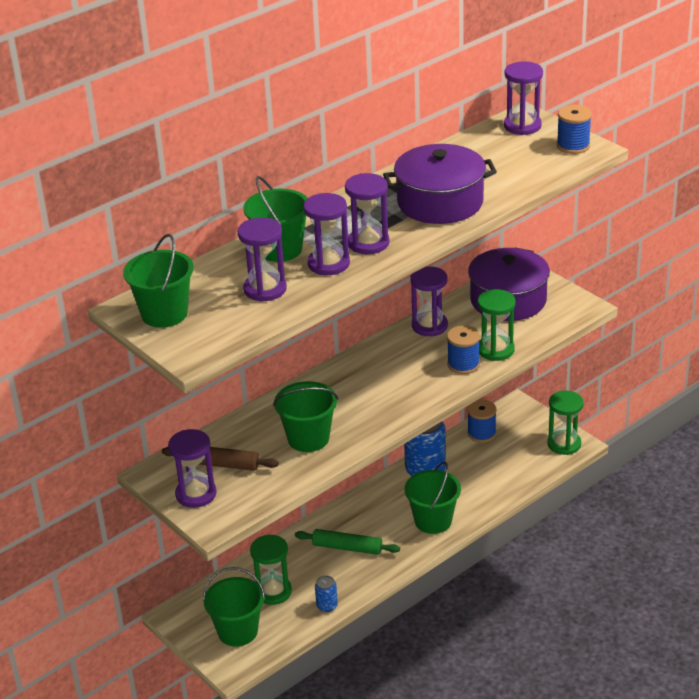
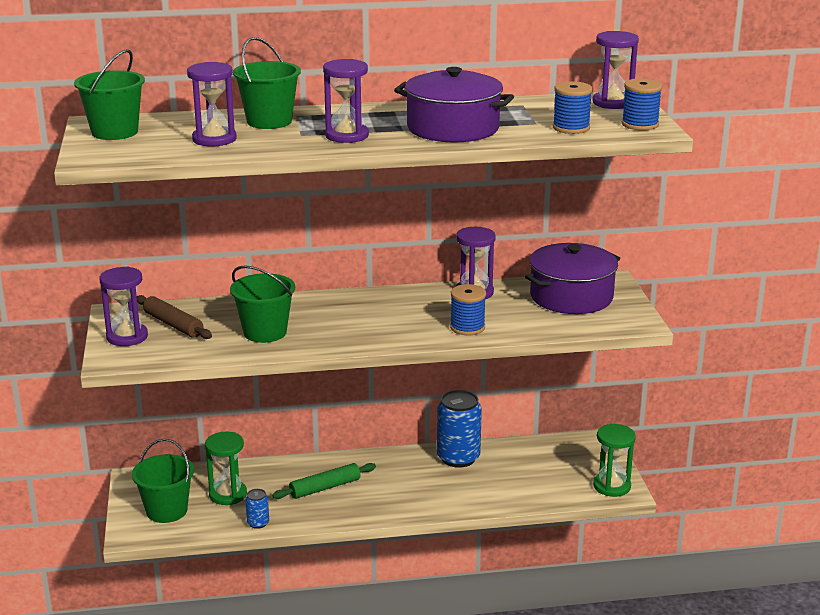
camera: 30 degrees right, 10 degrees down
green rolling pin [295,529,400,555] -> green rolling pin turned 75 degrees counterclockwise [272,463,376,499]
purple hourglass [303,193,350,275] -> none
green bucket [405,462,461,534] -> none
blue spool [467,399,497,443] -> blue spool moved to [553,81,593,134]
green hourglass [478,289,516,361] -> none

